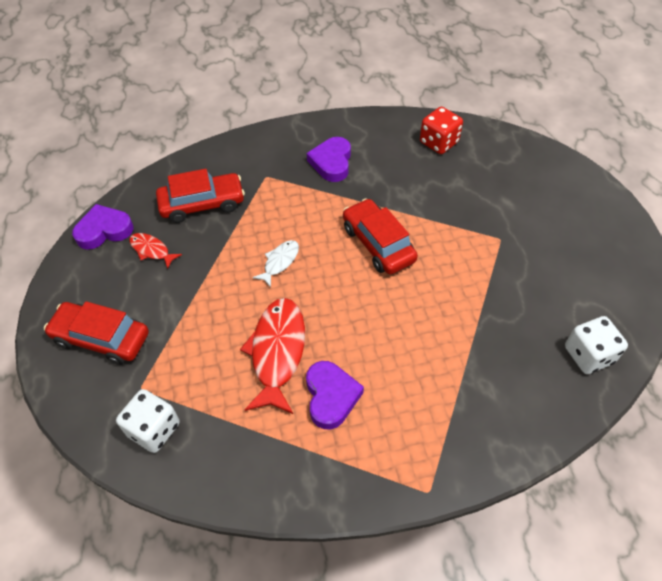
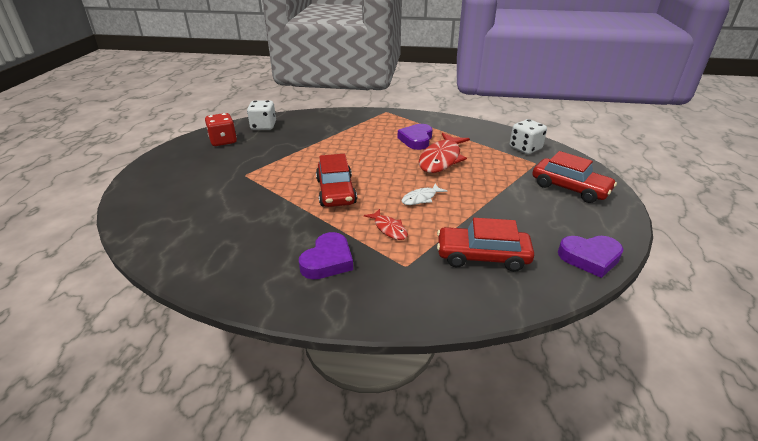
camera: 160 degrees left, 20 degrees down
red fish [129,233,182,269] -> red fish moved to [364,209,408,240]
red dice [420,107,463,154] -> red dice moved to [205,113,237,146]

